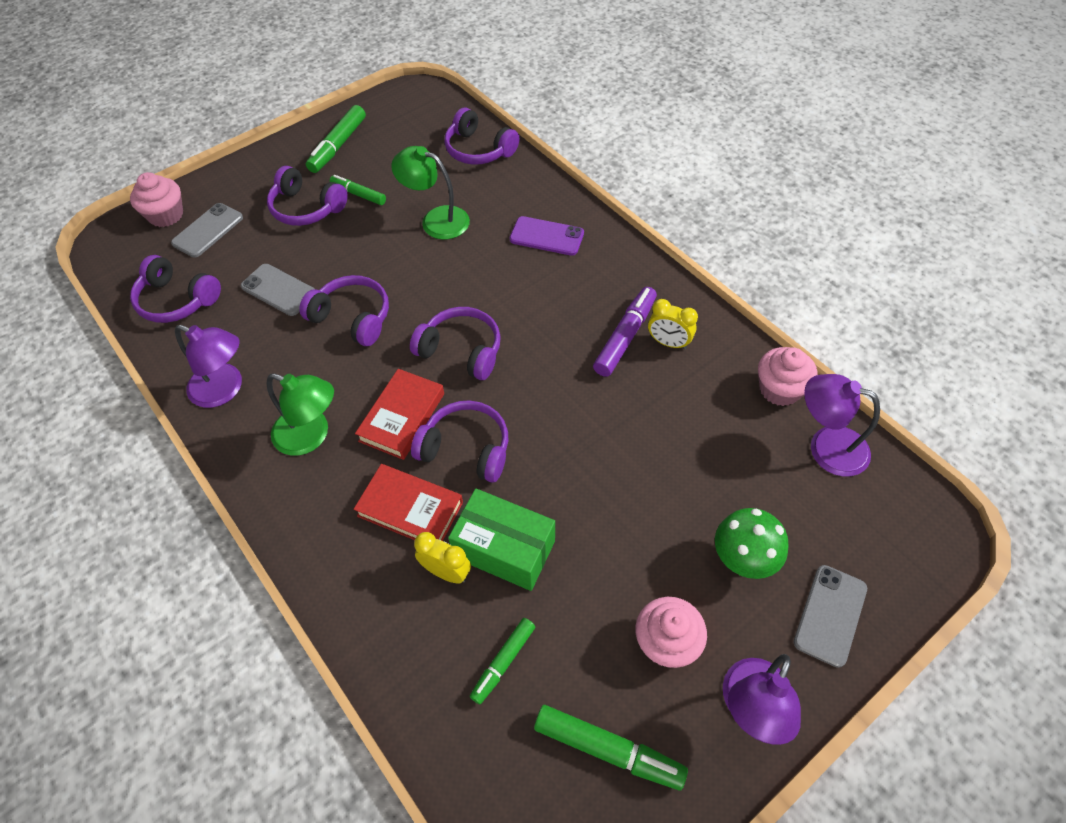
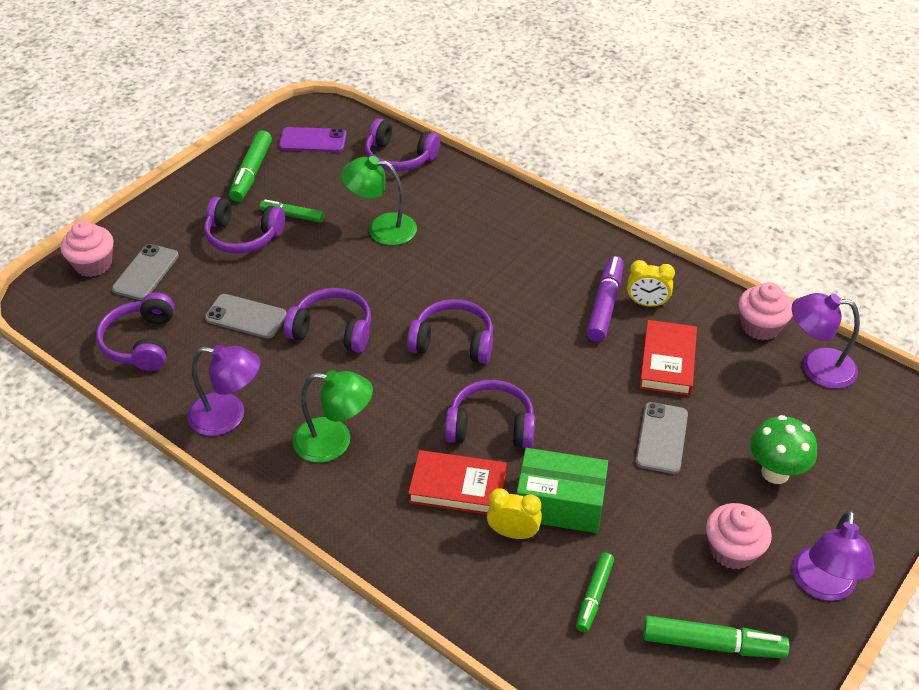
camera: 15 degrees left, 10 degrees down
purple headphones [130,255,221,323] -> purple headphones turned 75 degrees clockwise [96,292,174,371]
red book [355,369,444,460] -> red book moved to [639,320,697,396]
purple phone [510,216,584,256] -> purple phone moved to [279,127,346,152]
grey phone [794,565,867,668] -> grey phone moved to [635,402,688,474]

